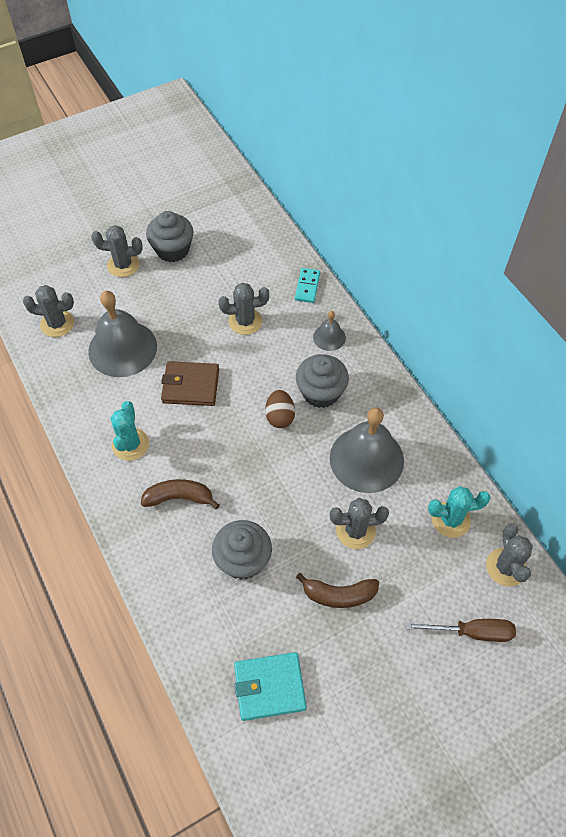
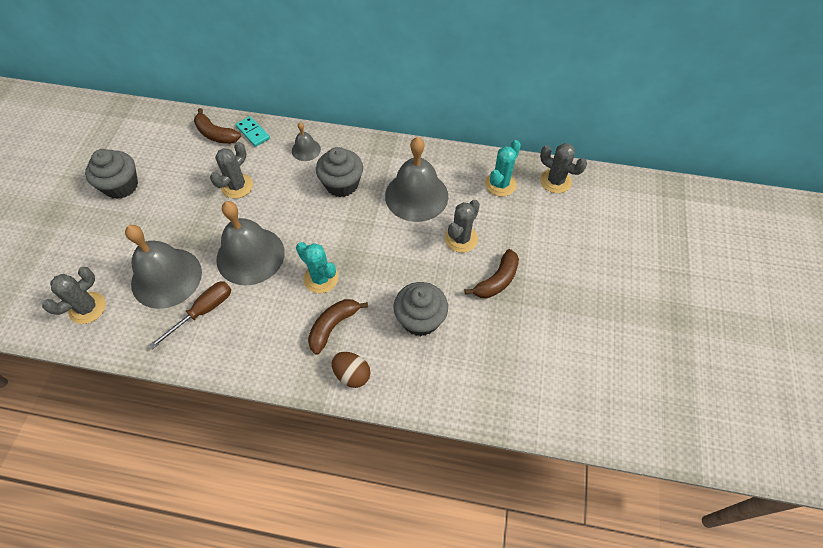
camera: 50 degrees left, 0 degrees up
grey cactus [91,225,143,277] -> none
turquoise cactus [111,401,149,461] -> turquoise cactus moved to [296,242,338,293]
brown wallet [161,361,219,406] -> grey bell [216,201,285,285]
turquoise wallet [234,652,307,721] -> none
brown egg [265,390,295,428] -> brown egg moved to [331,352,370,388]
brown screwdriver [405,619,516,642] -> brown screwdriver moved to [149,281,231,349]
none -> brown banana [194,108,241,144]

